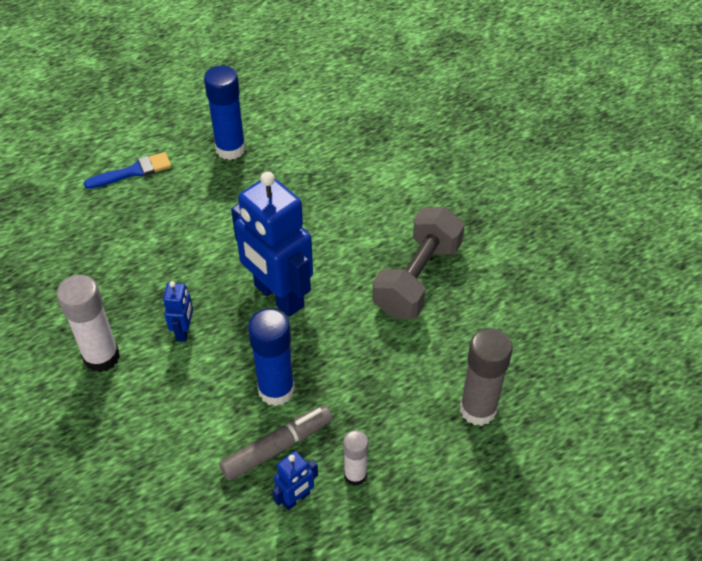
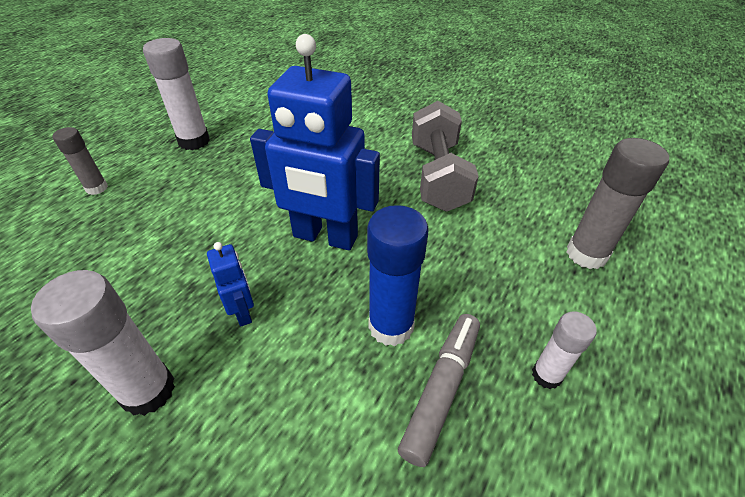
camera: 30 degrees left, 5 degrees down
blue brush [84,152,171,189] -> grey glue stick [53,127,108,195]
blue glue stick [204,66,246,160] -> white glue stick [143,38,210,150]
blue robot [272,451,318,510] -> none

